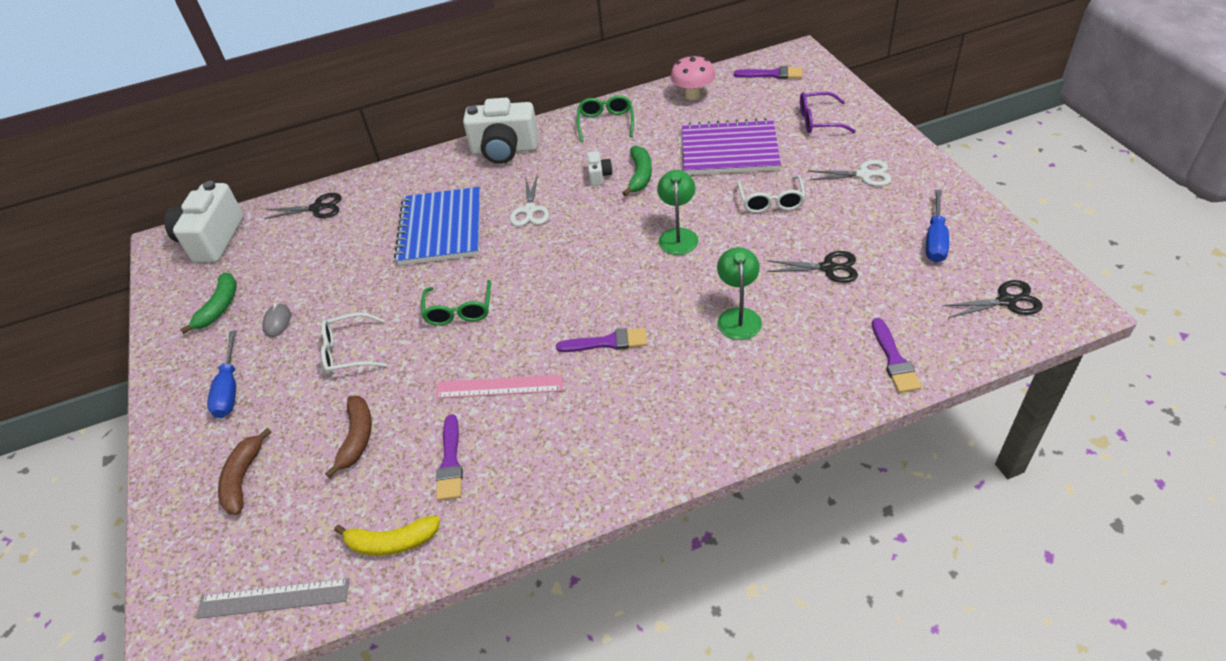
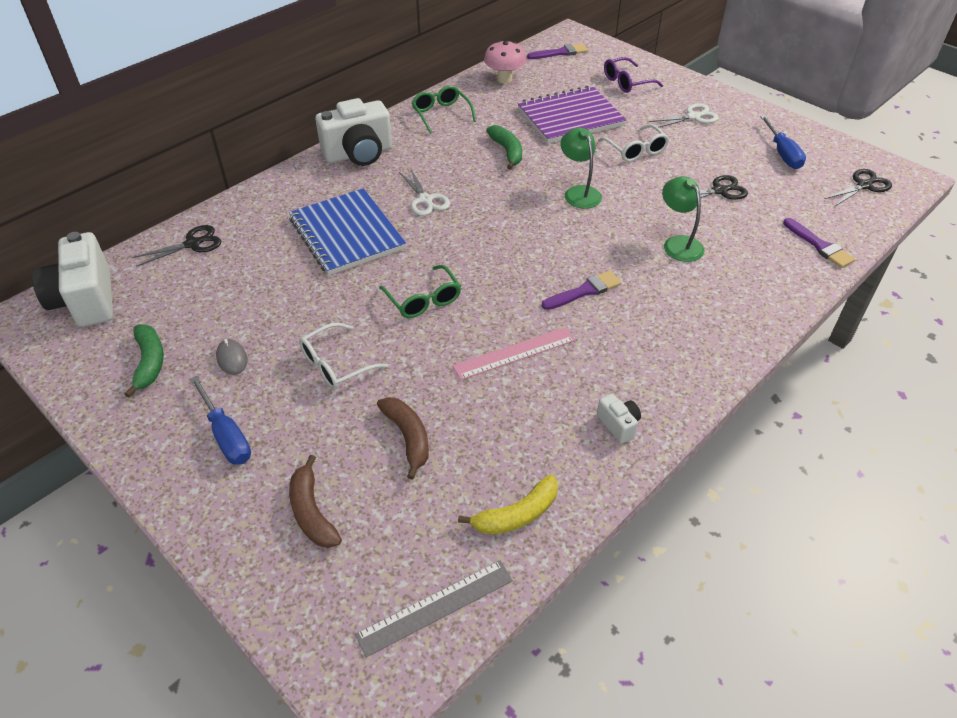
camera: 30 degrees left, 0 degrees up
purple brush [436,414,463,501] -> none
white camera [587,151,612,186] -> white camera moved to [597,394,641,443]

